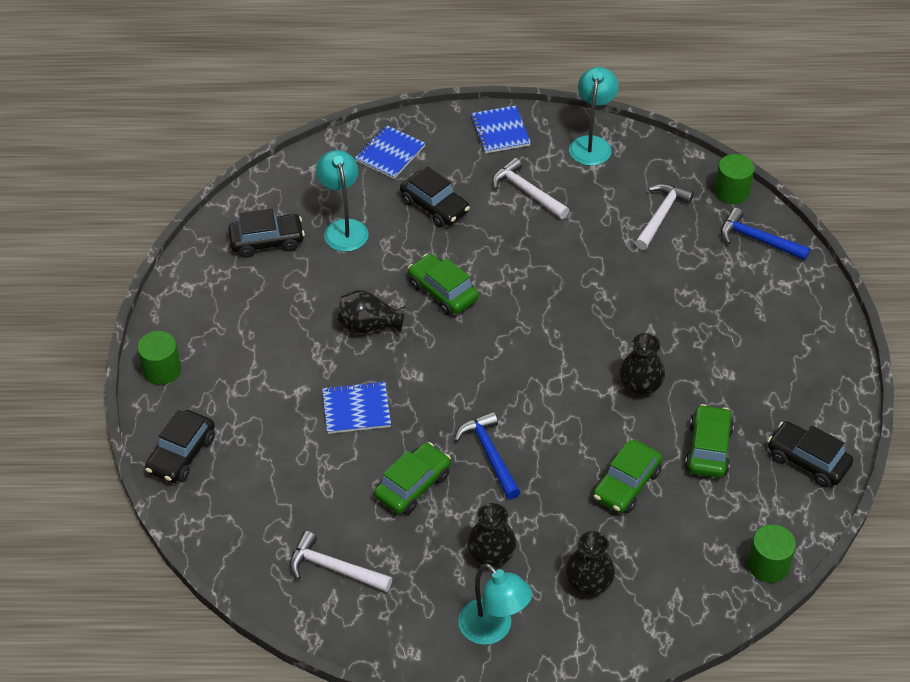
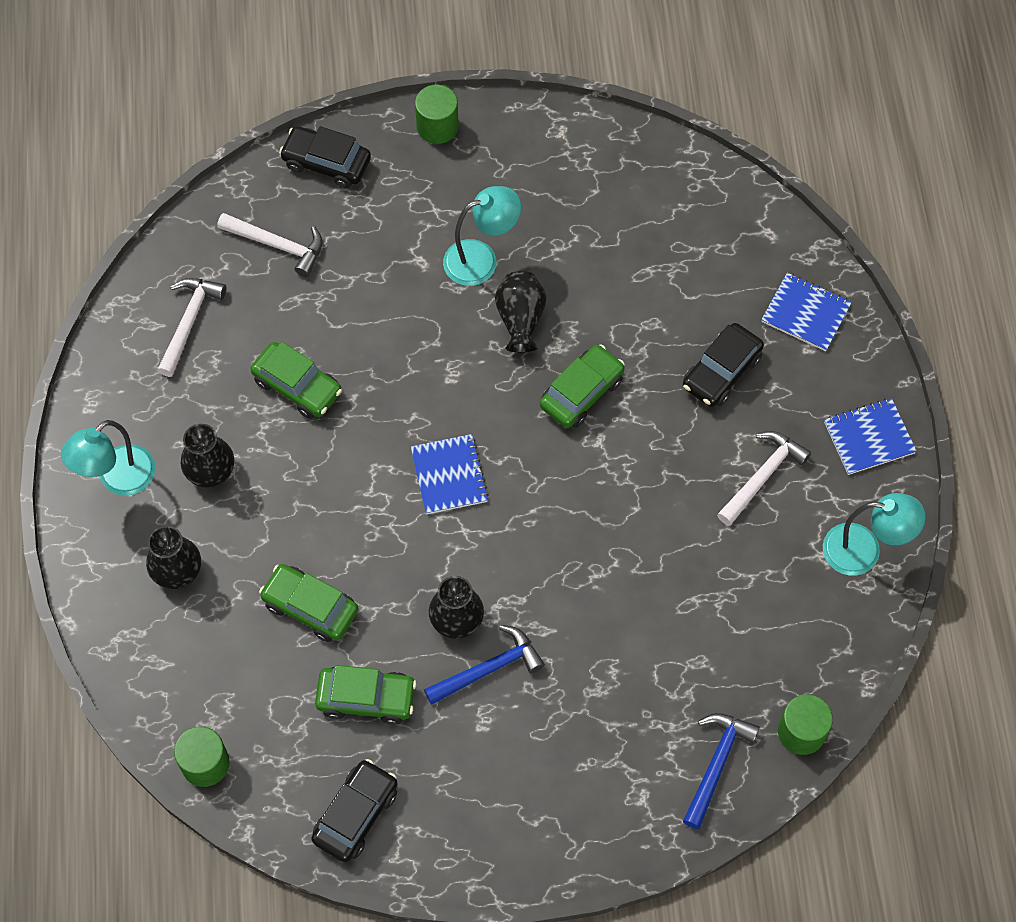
camera: 85 degrees right, 15 degrees up
black car [228,209,305,258] -> none
turquoise lamp [316,150,369,252] -> turquoise lamp moved to [443,186,521,286]
blue notebook [322,381,391,434] -> blue notebook moved to [411,434,489,514]
blue hammer [455,411,521,499] -> blue hammer moved to [424,625,545,705]
white hammer [635,184,694,250] -> white hammer moved to [217,213,323,277]

